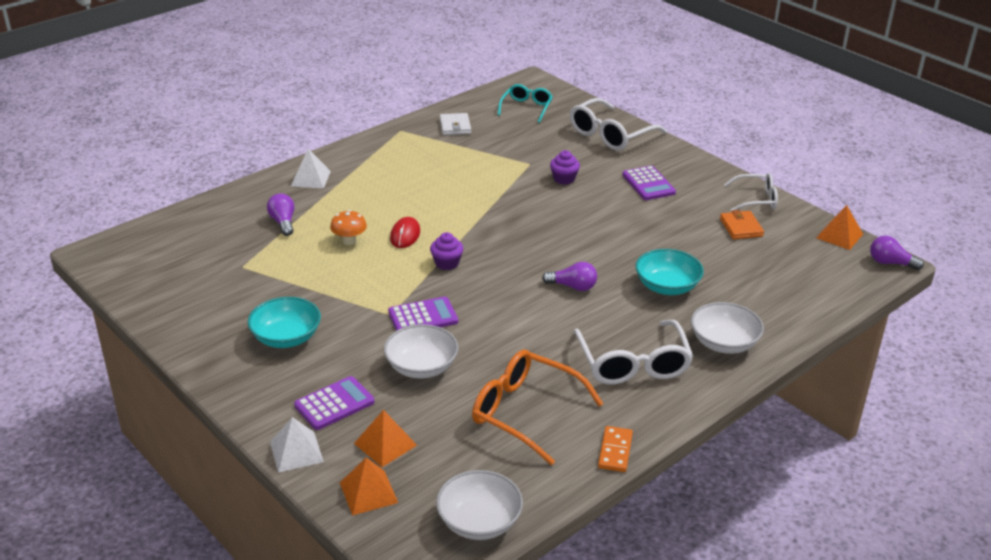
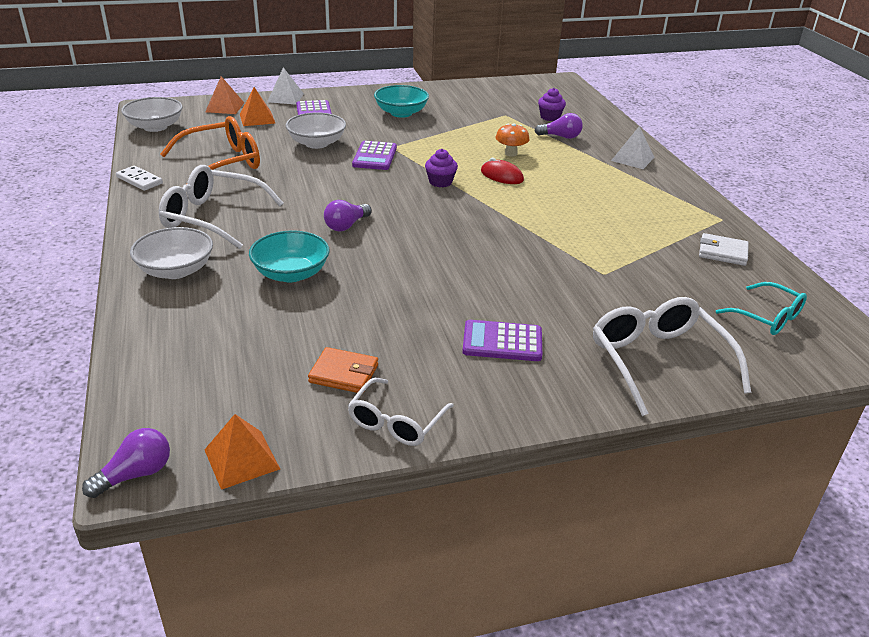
camera: 115 degrees right, 0 degrees up
purple cupcake [550,150,580,185] -> purple cupcake moved to [538,88,566,121]
orange domino [598,426,633,472] -> white domino [116,166,163,191]

